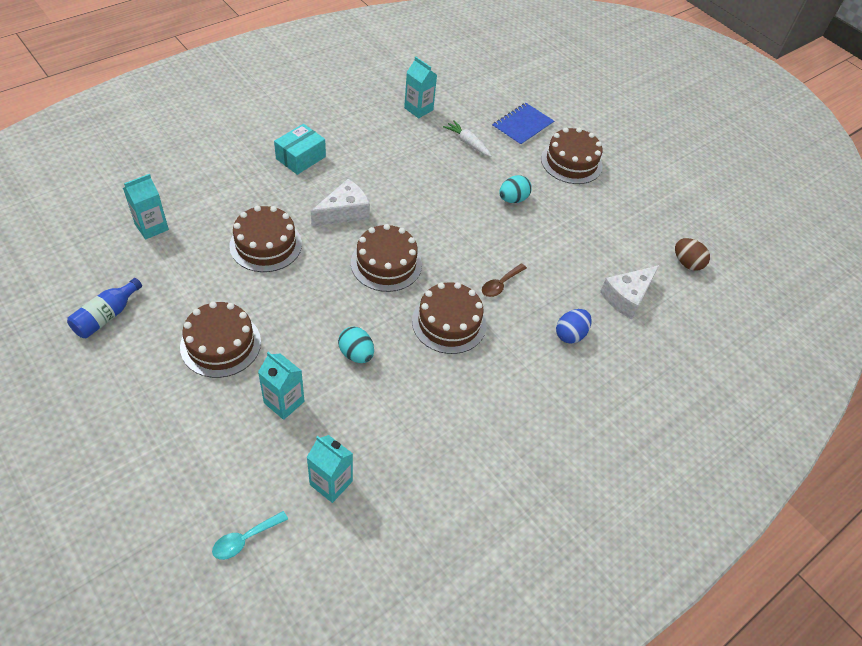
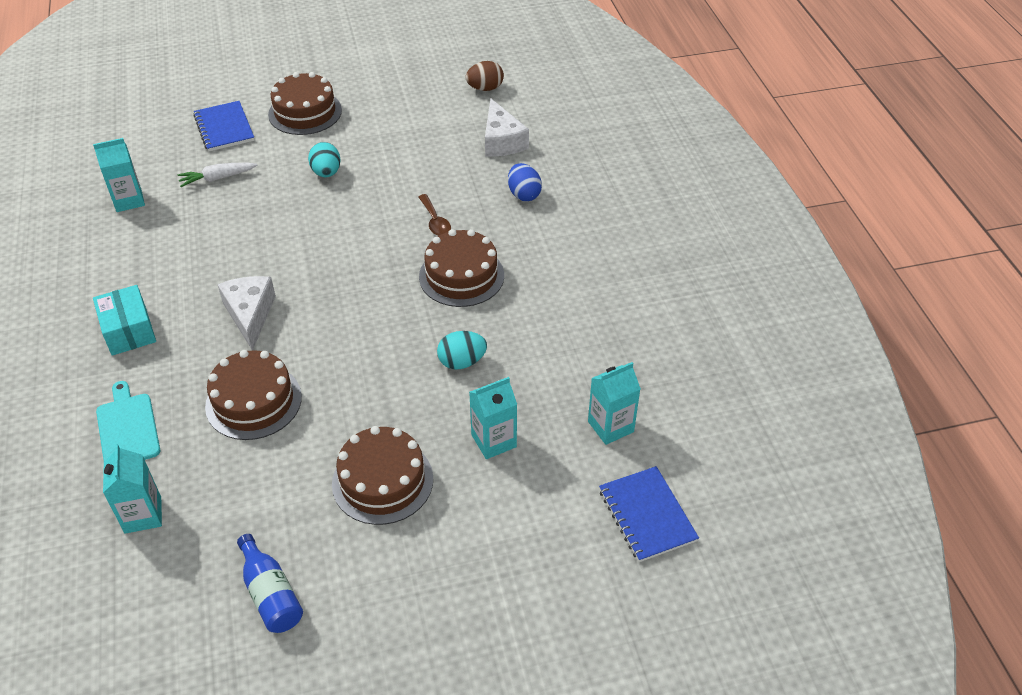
camera: 60 degrees left, 5 degrees down
turquoise spoon [212,511,288,560] -> blue notebook [599,466,699,562]
brown cake [351,224,422,292] -> none
none -> turquoise cutting board [96,381,160,461]

